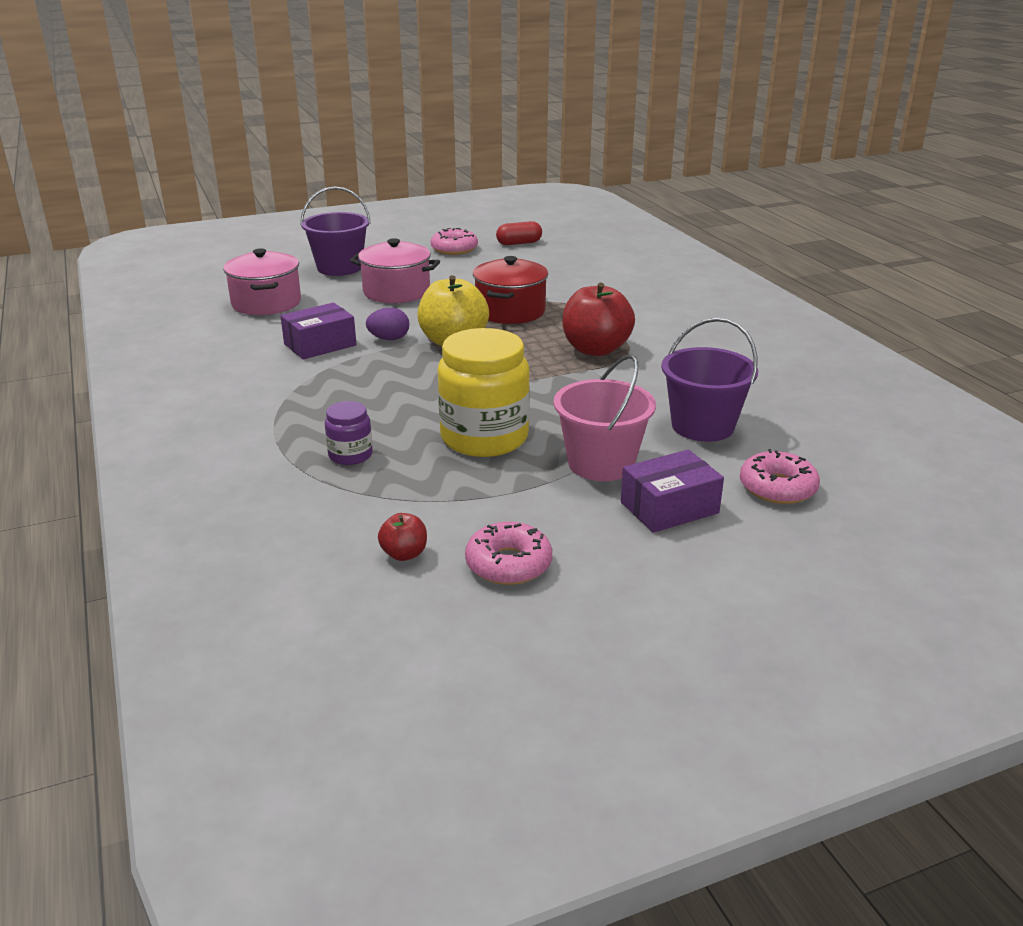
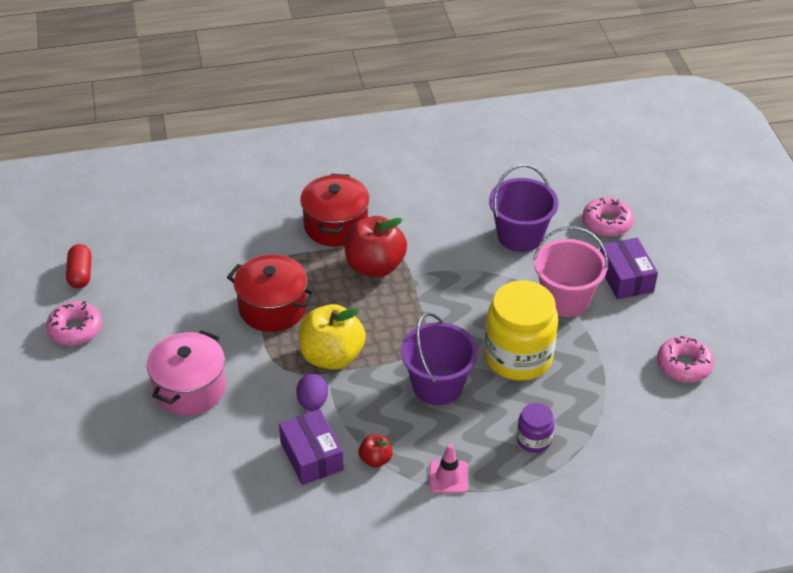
camera: 80 degrees left, 15 degrees up
pink pot [223,248,301,315] -> none
purple bucket [300,187,371,276] -> purple bucket moved to [401,312,478,405]
red apple [378,513,427,561] -> red apple moved to [358,434,392,468]
none -> red pot [300,174,370,247]
none -> pink traffic cone [429,444,468,493]

